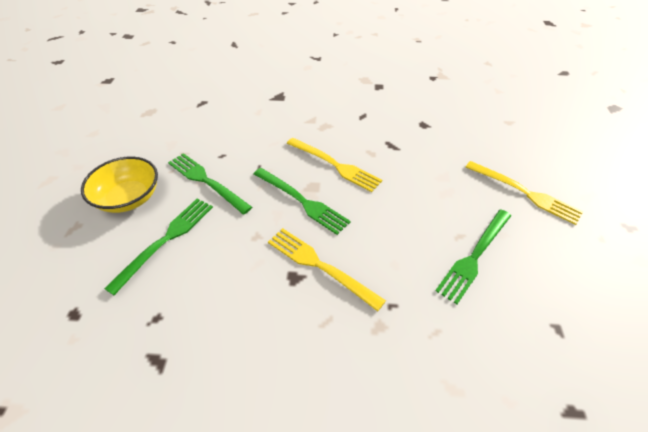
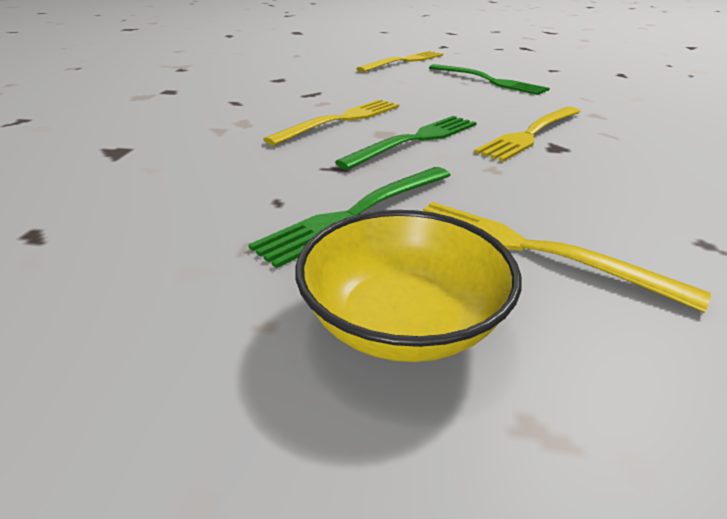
camera: 85 degrees left, 15 degrees down
green fork [104,199,213,295] -> yellow fork [423,202,711,312]

